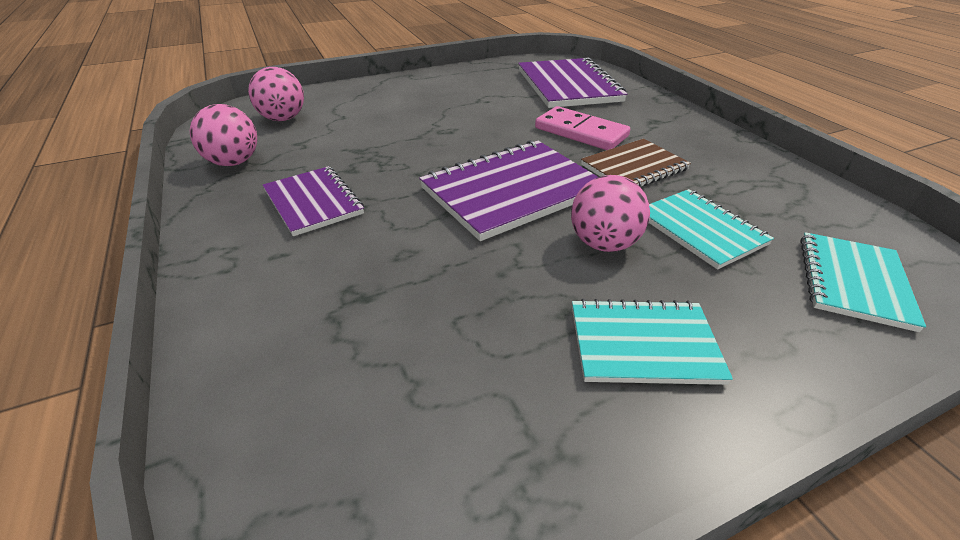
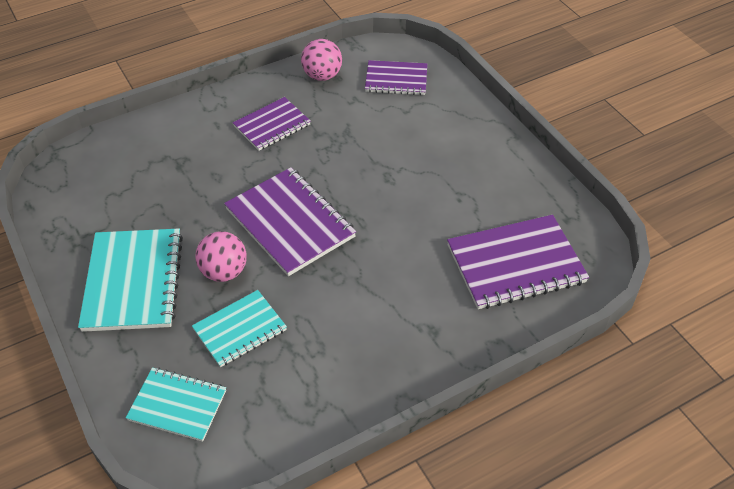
camera: 85 degrees right, 10 degrees up
pink ball [248,67,304,121] -> purple notebook [365,60,427,95]
pink domino [535,106,630,150] -> none
turquoise notebook [572,299,733,385] -> turquoise notebook [78,229,183,332], size x1.61
brown notebook [581,139,691,187] -> none

